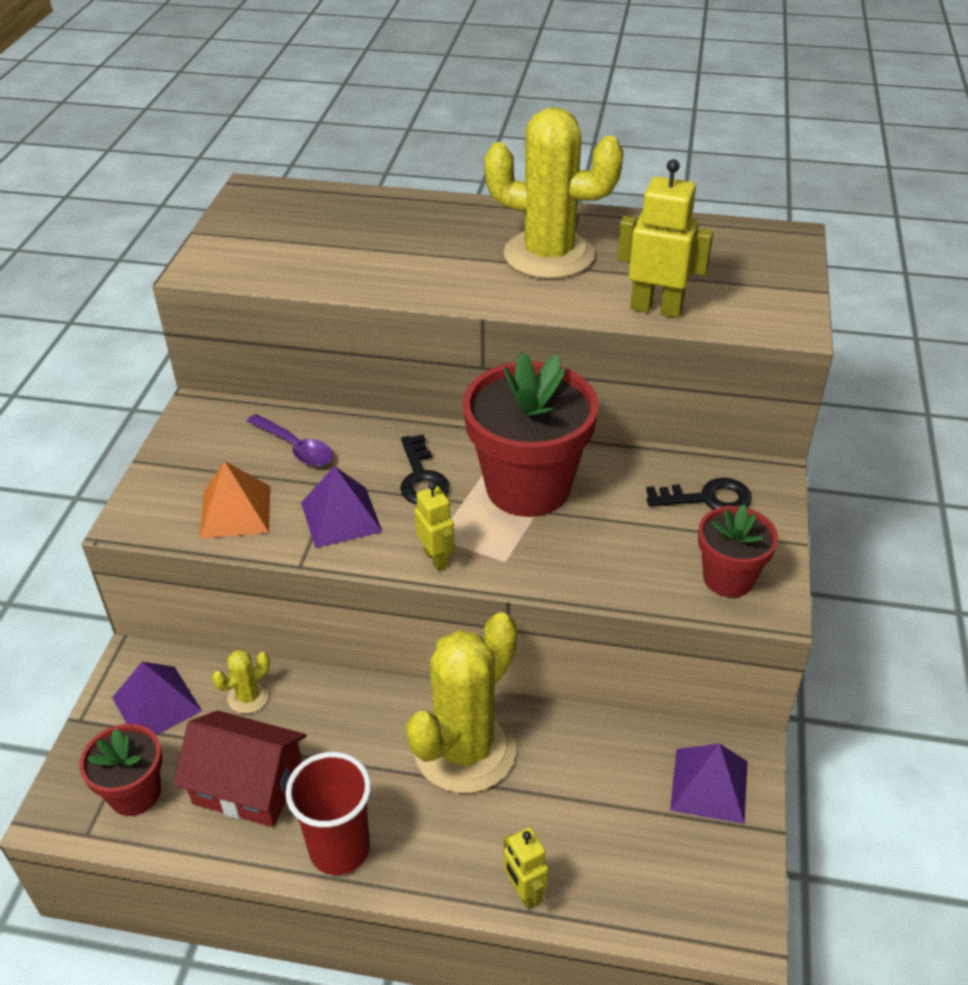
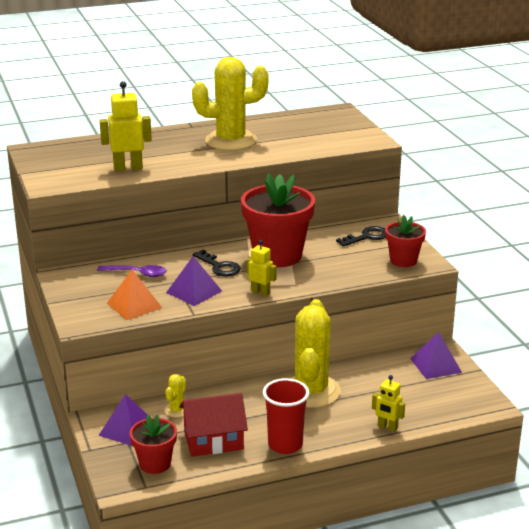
camera: 30 degrees left, 15 degrees down
yellow robot [617,159,713,318] -> yellow robot moved to [100,81,152,171]

